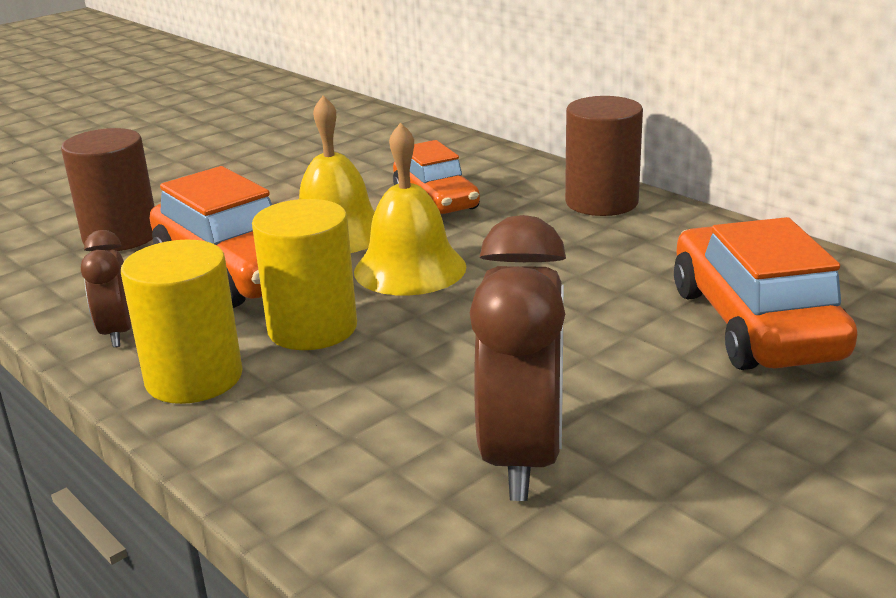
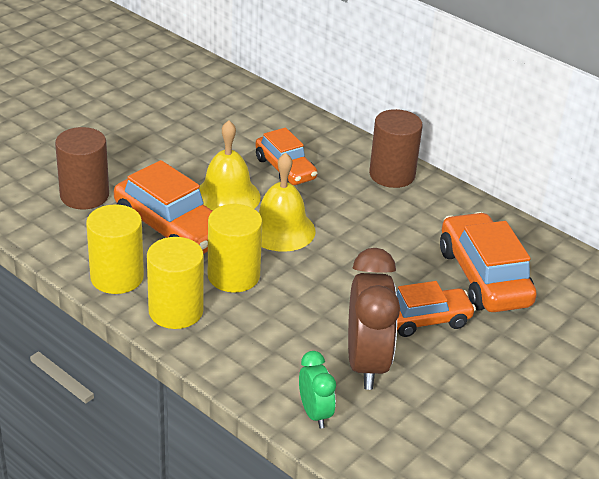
camera: 10 degrees left, 10 degrees up
brown clock [81,230,132,347] -> yellow cylinder [86,204,144,294]
none -> green clock [299,351,336,429]
none -> orange car [396,281,476,337]

